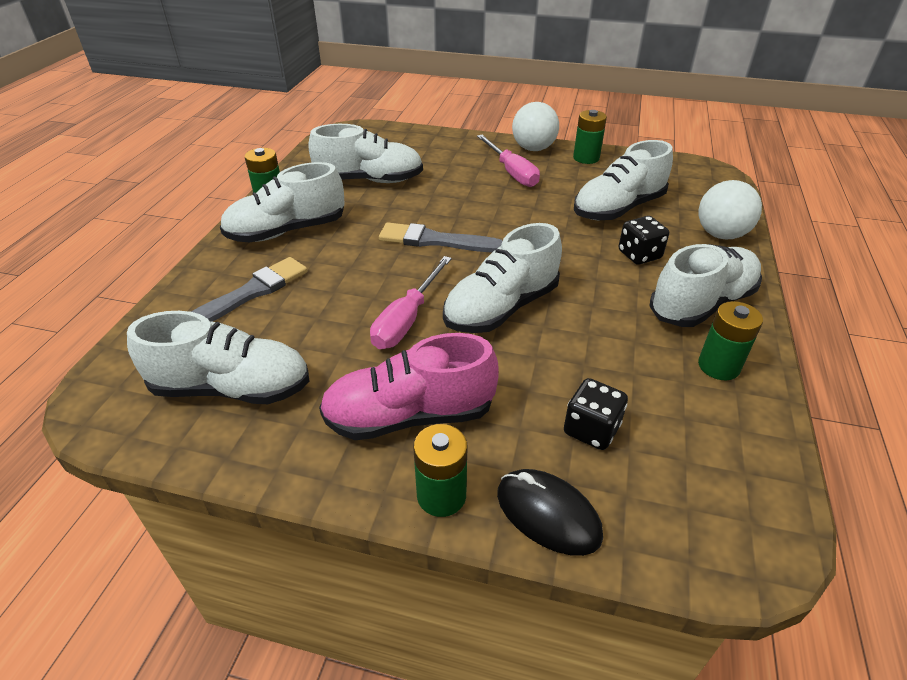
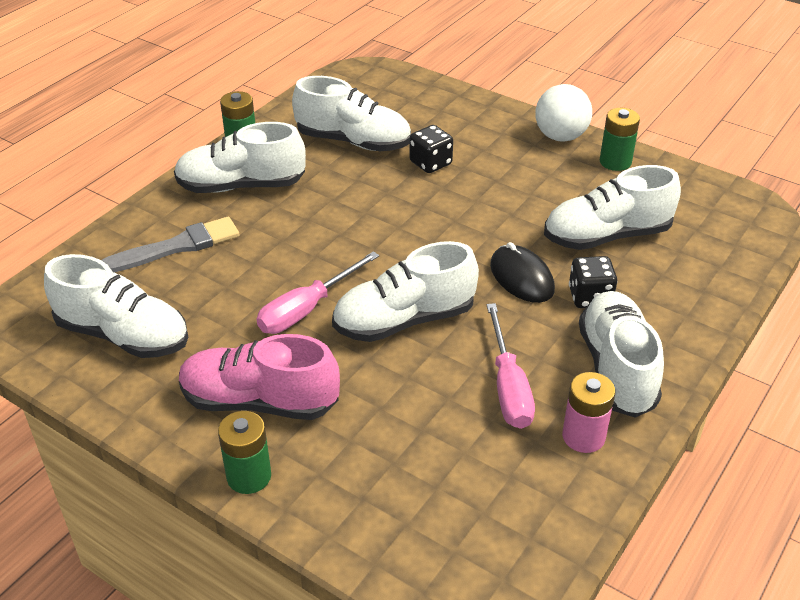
camera: 20 degrees right, 0 degrees up
grey brush [379,222,503,253] -> none
pink screwdriver [477,135,540,187] -> pink screwdriver moved to [486,303,535,429]
black mouse [497,469,603,556] -> black mouse moved to [490,242,555,303]
black dice [564,378,628,450] -> black dice moved to [409,125,453,173]
white shoe [649,244,762,327] -> white shoe turned 75 degrees counterclockwise [579,291,664,418]
white ball [698,180,762,239] -> none
green battery [698,301,763,380] -> pink battery [562,372,615,453]

